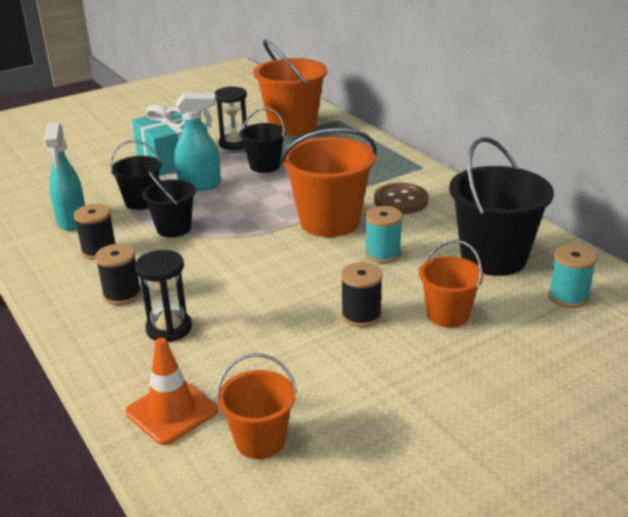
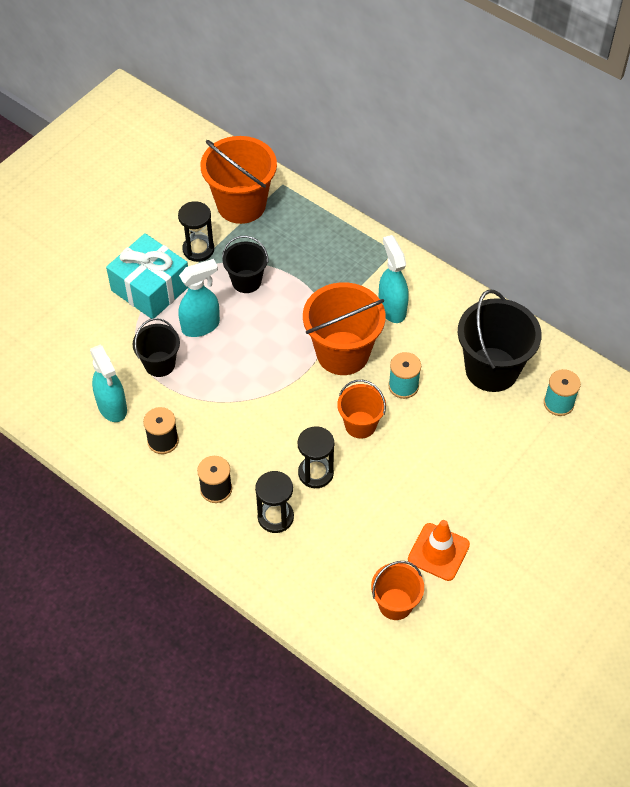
camera: 20 degrees left, 25 degrees up
orange traffic cone [126,338,218,445] -> orange traffic cone moved to [408,520,470,581]
black bucket [142,171,196,237] -> none
black spool [341,262,382,327] -> none
brown button [374,183,428,214] -> turquoise spray bottle [379,235,409,323]
orange bucket [419,240,484,328] -> orange bucket moved to [337,380,386,438]
none -> black hourglass [298,426,334,488]

